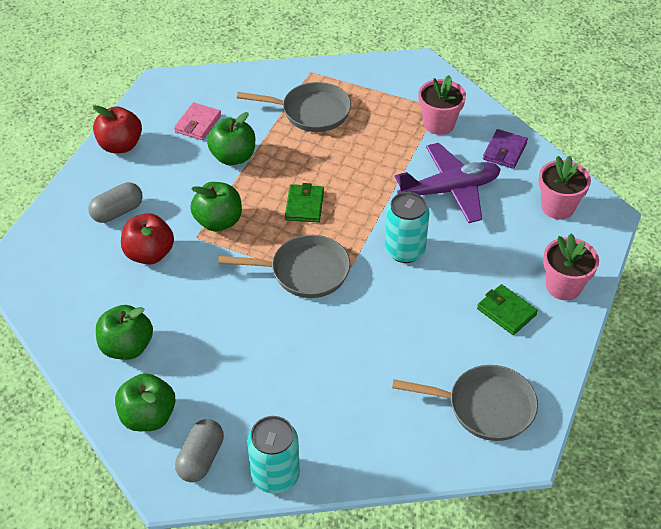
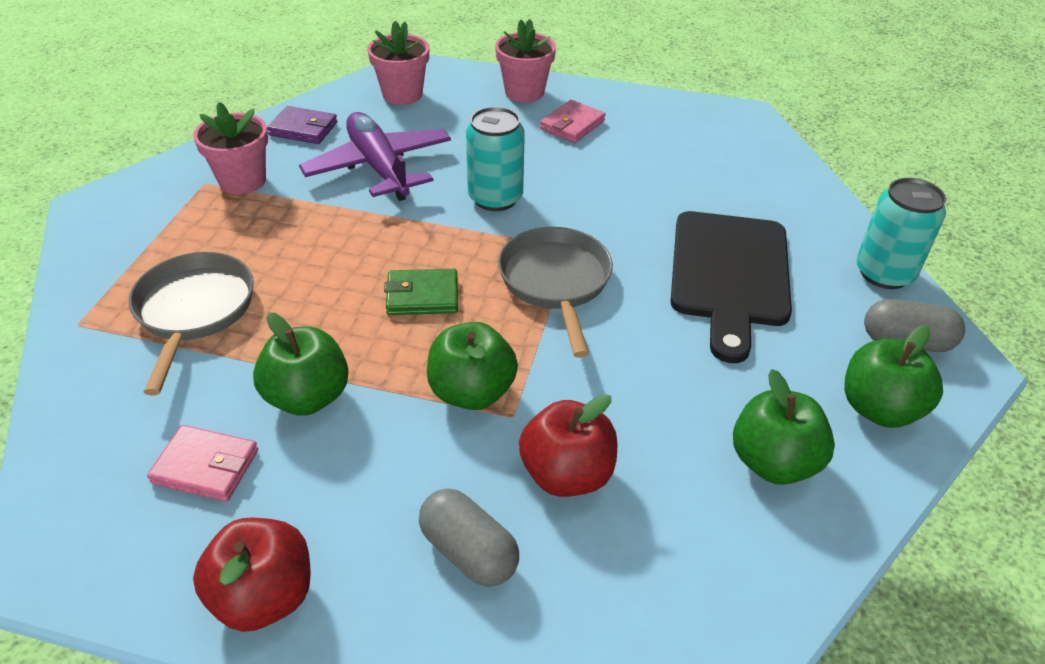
camera: 100 degrees left, 5 degrees down
grey pan [392,365,538,441] -> none
green wallet [477,284,538,335] -> pink wallet [540,100,606,143]
none -> black cutting board [670,211,792,363]

